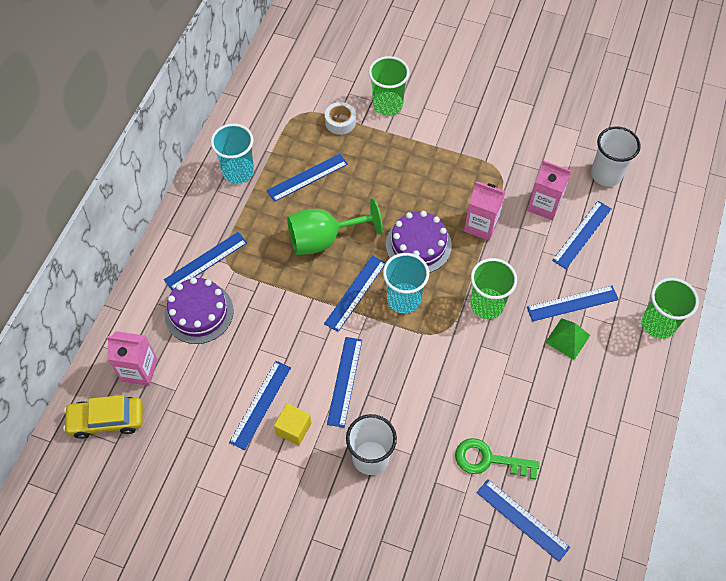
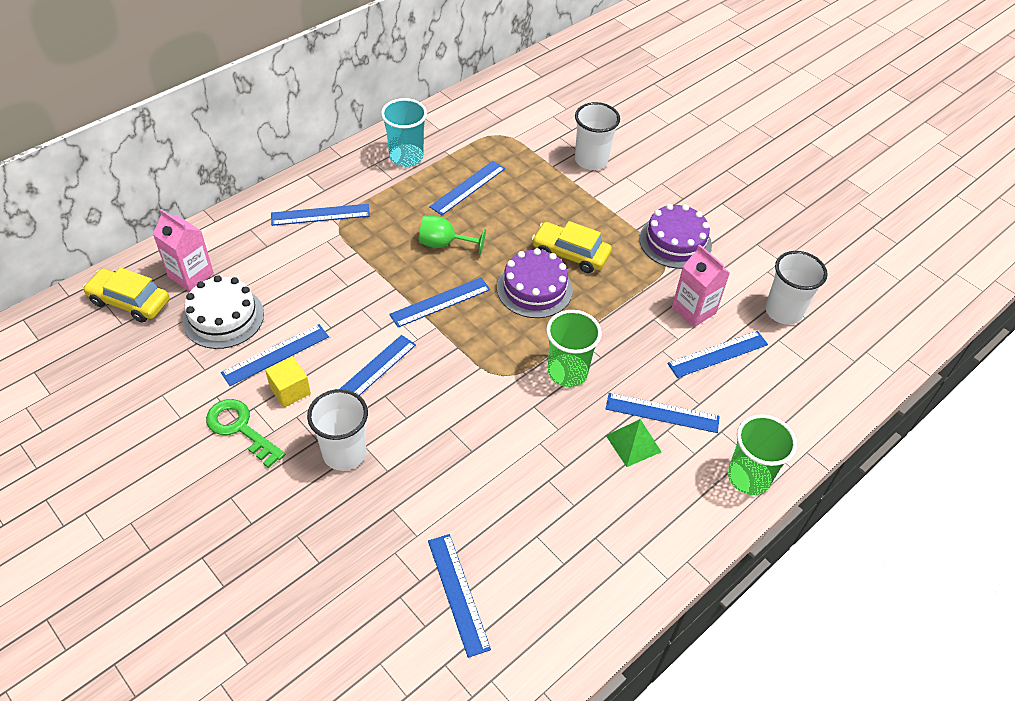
camera: 25 degrees right, 10 degrees down
purple cake [165,278,234,344] -> purple cake moved to [639,204,712,269]
blue ruler [267,154,348,202] -> blue ruler turned 45 degrees counterclockwise [429,161,505,215]
green goblet [287,198,383,255] -> green goblet [419,215,486,255], size x0.64
white tape [325,102,356,135] -> none
green cup [369,56,410,116] -> white cup [575,102,620,170]
turquoise cup [383,253,429,314] -> none
green key [455,438,540,480] -> green key moved to [206,399,286,468]
pink carton [464,182,506,241] -> none
none -> white cake [182,275,264,349]
none -> yellow car [532,221,612,273]

